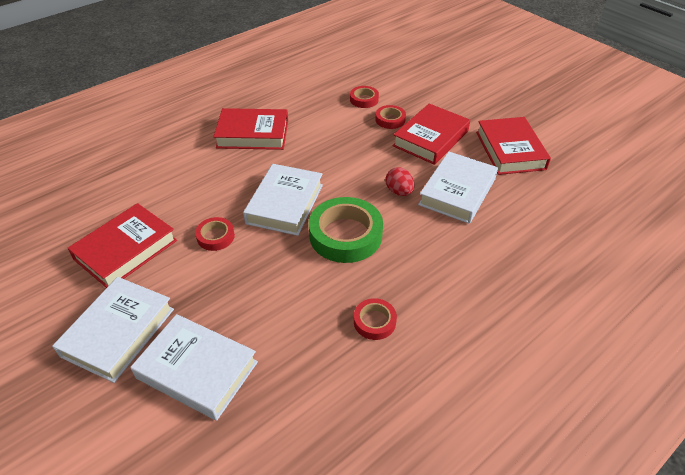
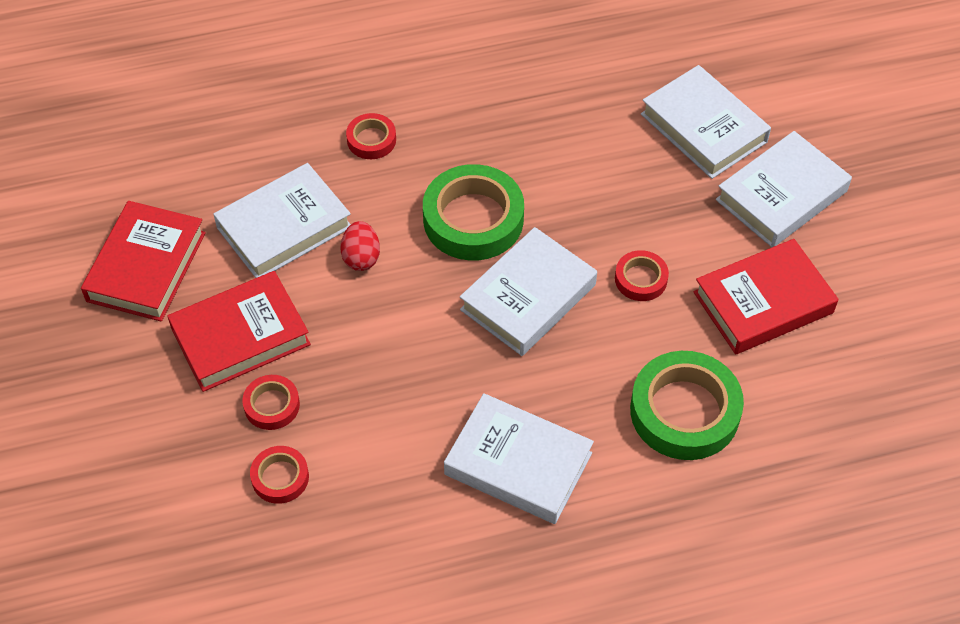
camera: 155 degrees left, 10 degrees up
red book [213,108,288,150] -> white book [444,393,594,524]
red tape [354,298,397,340] -> red tape moved to [346,113,396,159]
none -> green tape [630,351,744,460]

